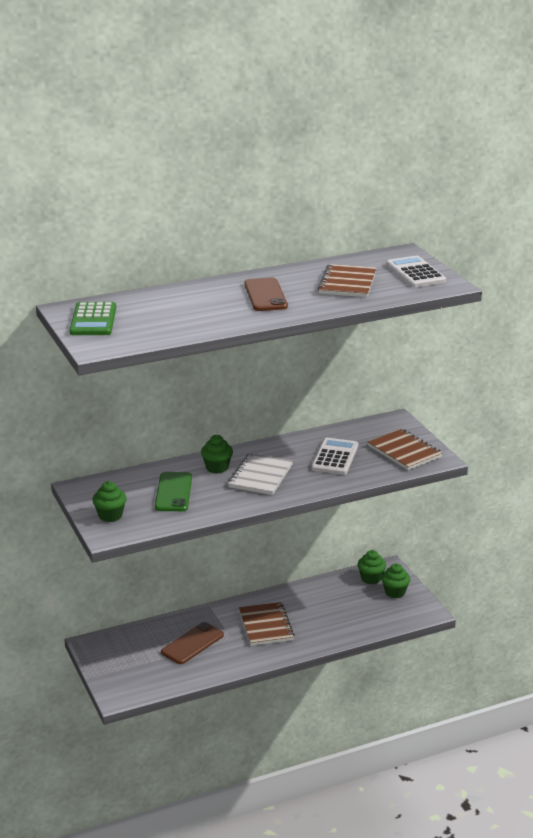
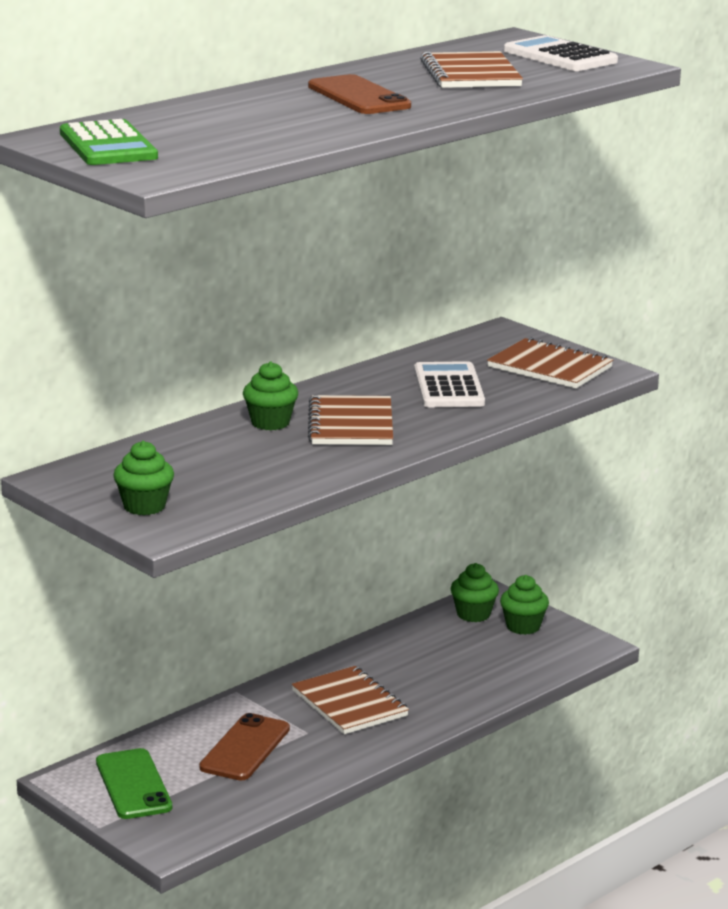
camera: 20 degrees left, 5 degrees down
green phone [155,472,192,511] -> green phone moved to [96,748,172,819]
white notebook [228,453,293,495] -> brown notebook [308,395,393,445]

